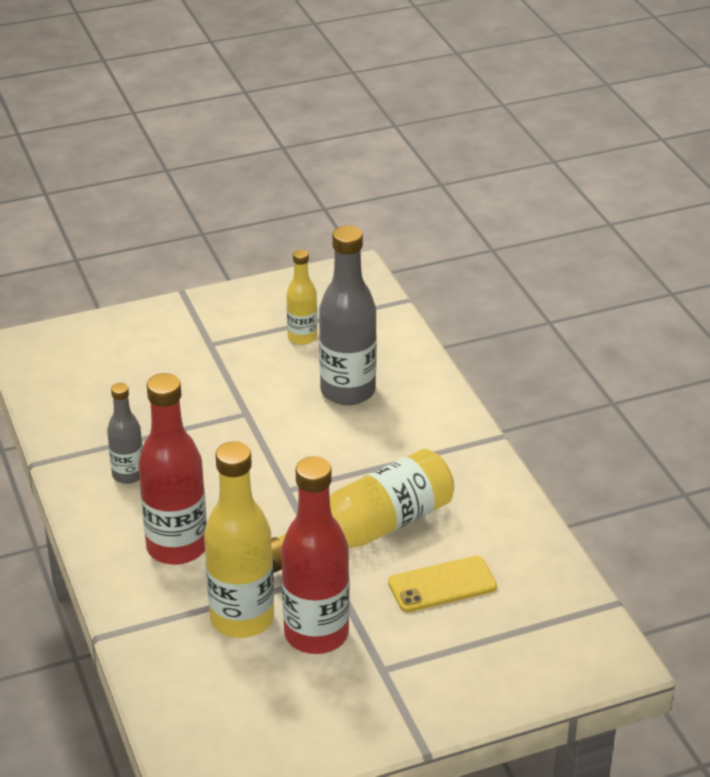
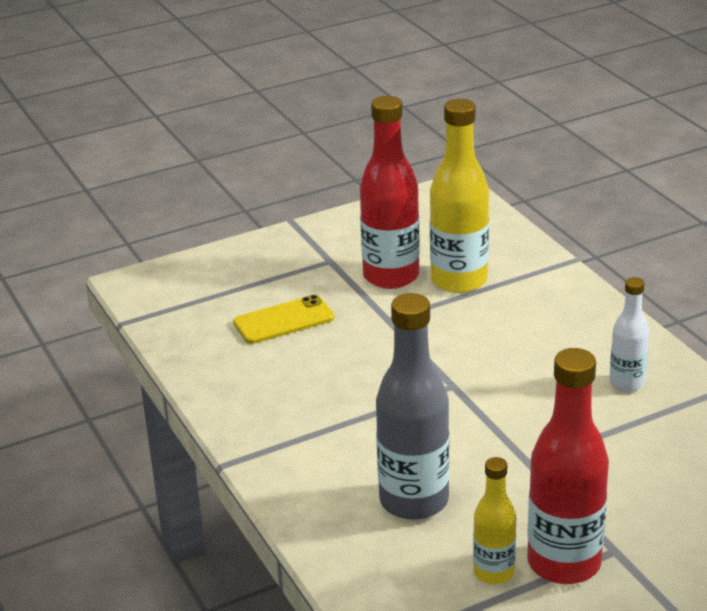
camera: 175 degrees right, 5 degrees down
grey bottle [107,383,143,484] -> white bottle [609,277,649,392]
red bottle [138,373,207,565] -> red bottle moved to [527,348,609,584]
yellow bottle [271,449,454,573] -> none

